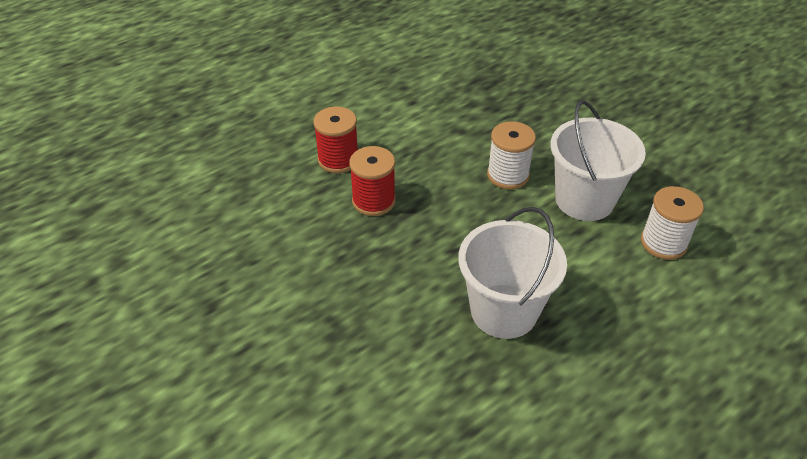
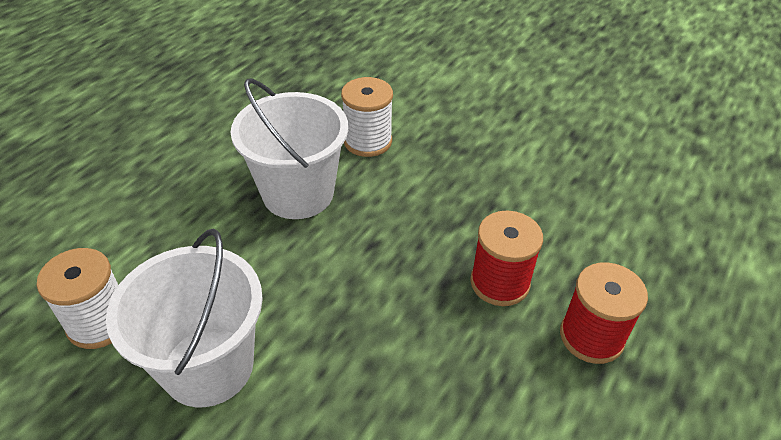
camera: 160 degrees right, 0 degrees up
white spool [487,121,536,189] -> white spool moved to [341,77,393,157]

